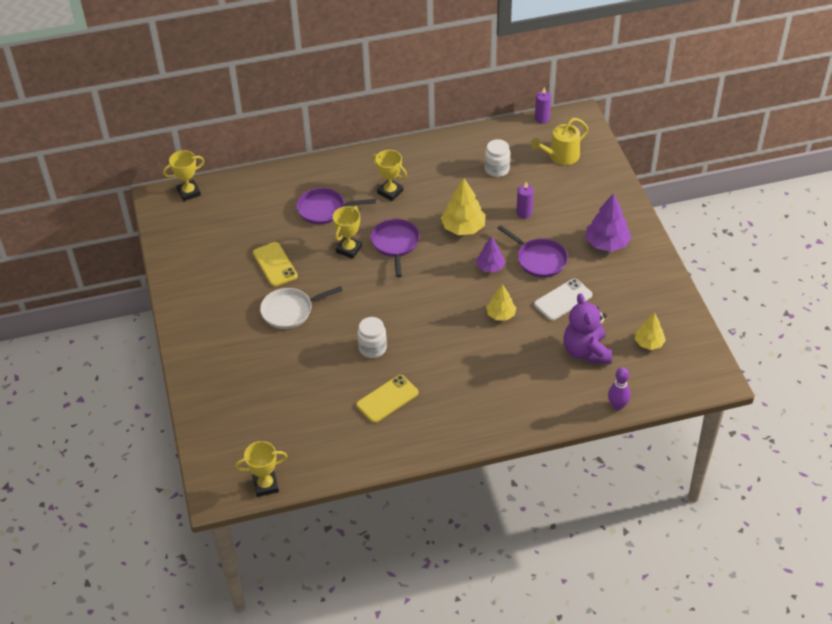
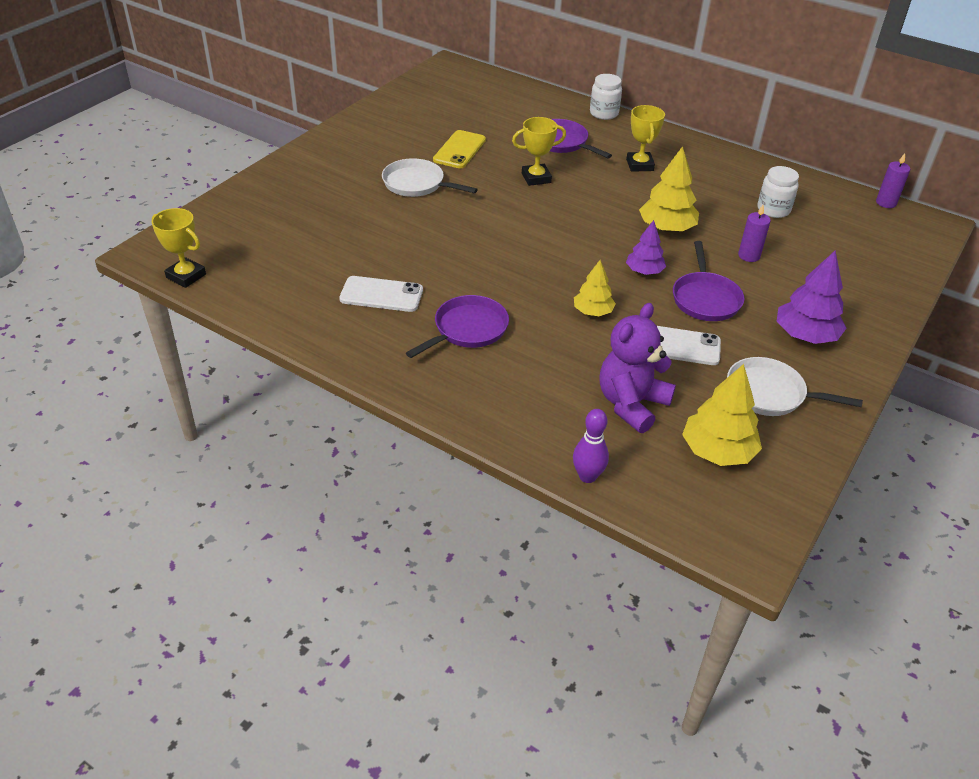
camera: 45 degrees right, 5 degrees down
yellow trophy [163,150,204,201] -> none
yellow phone [356,375,419,423] -> white phone [339,276,423,312]
white jar [357,317,387,358] -> white jar moved to [590,74,622,120]
purple pan [371,219,420,277] -> purple pan moved to [406,295,509,358]
yellow watering can [531,118,588,165] -> none
yellow tree [635,312,666,350] -> yellow tree [682,364,762,466], size x1.58
none -> white pan [727,357,863,416]

